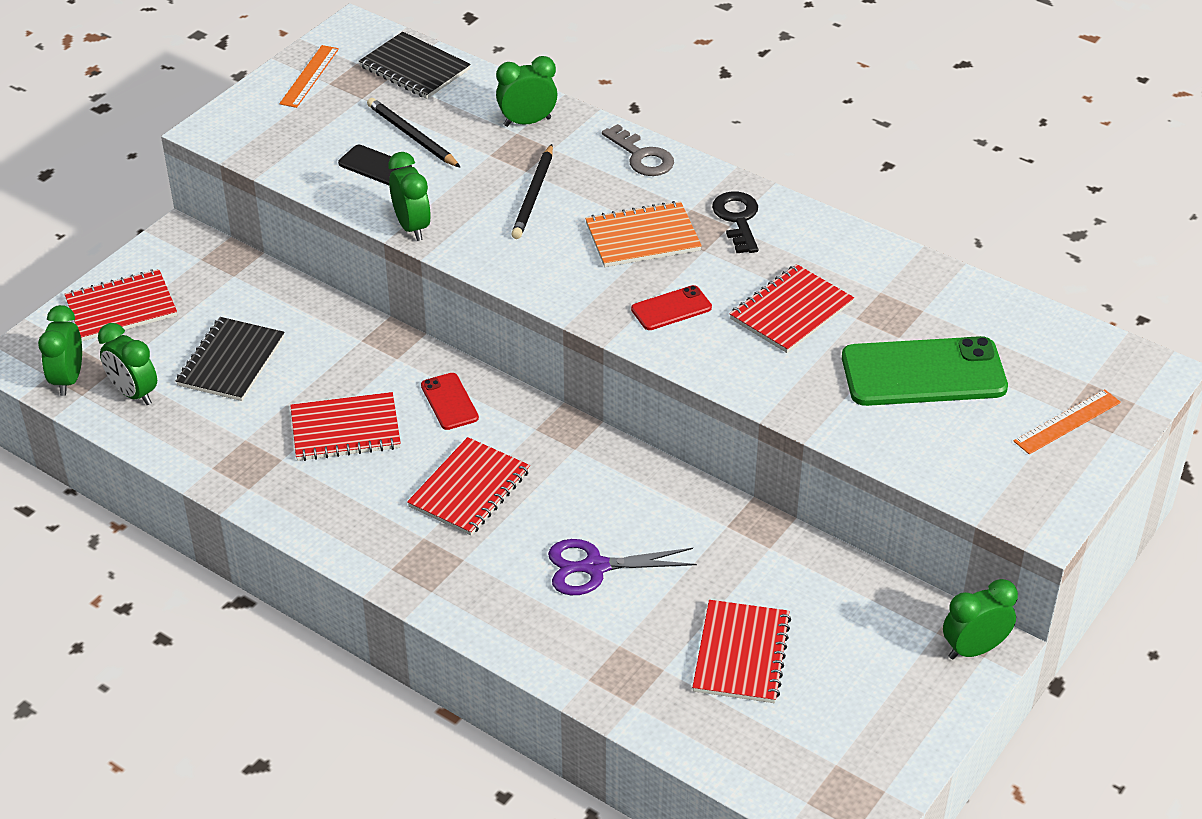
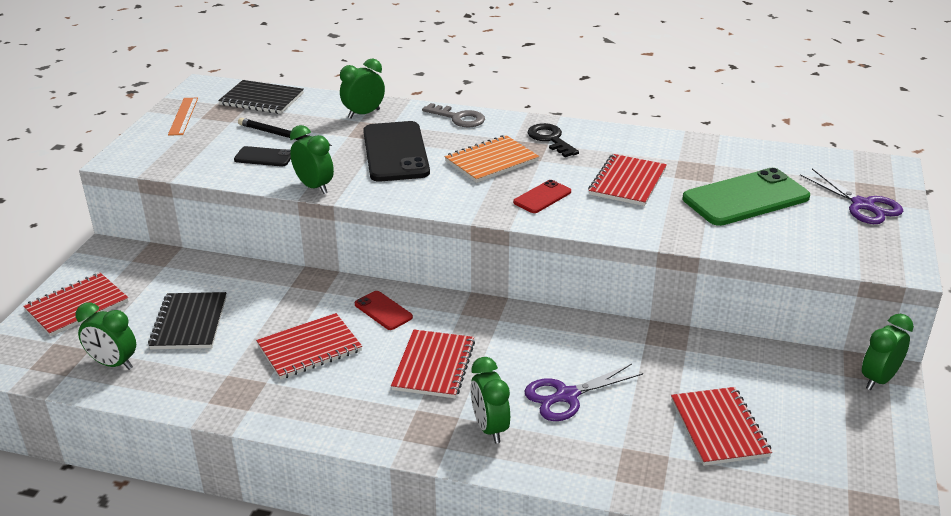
camera: 20 degrees left, 10 degrees down
green clock [38,305,82,396] -> green clock moved to [470,357,510,443]
black pencil [511,144,553,239] -> black phone [363,121,430,182]
orange ruler [1014,389,1121,454] -> purple scissors [800,169,903,224]

